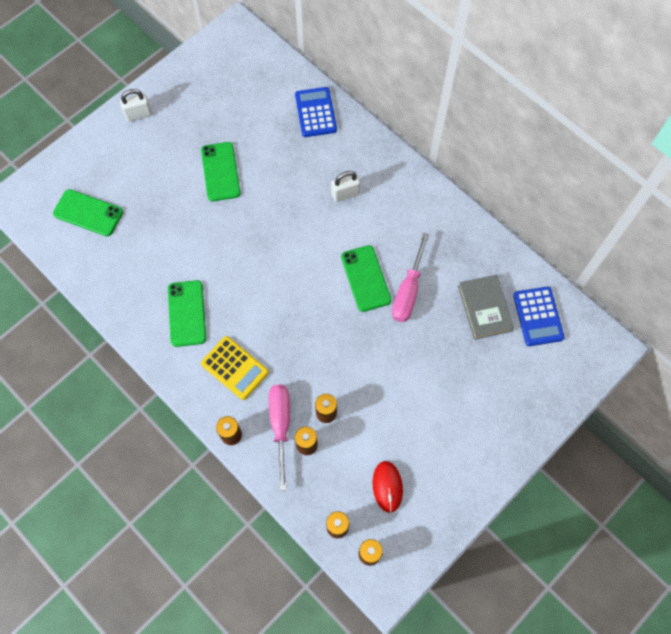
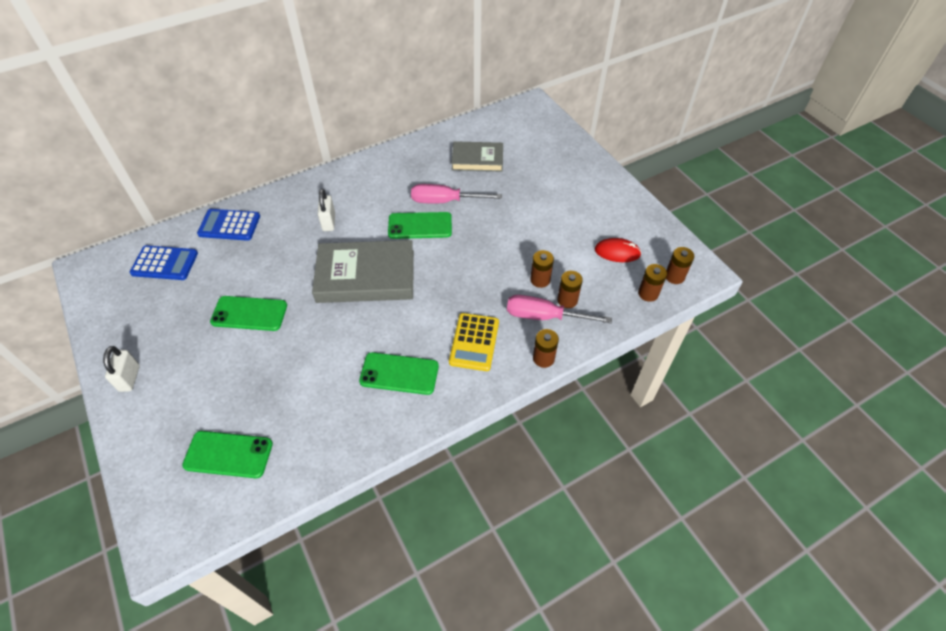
camera: 75 degrees left, 15 degrees down
green phone [53,189,123,236] -> green phone turned 60 degrees clockwise [182,431,273,478]
yellow calculator [201,336,269,400] -> yellow calculator turned 135 degrees clockwise [449,313,499,371]
pink screwdriver [392,232,429,322] -> pink screwdriver turned 150 degrees clockwise [411,184,502,203]
blue calculator [513,287,565,346] -> blue calculator moved to [130,245,198,280]
none -> grey book [312,240,414,303]

